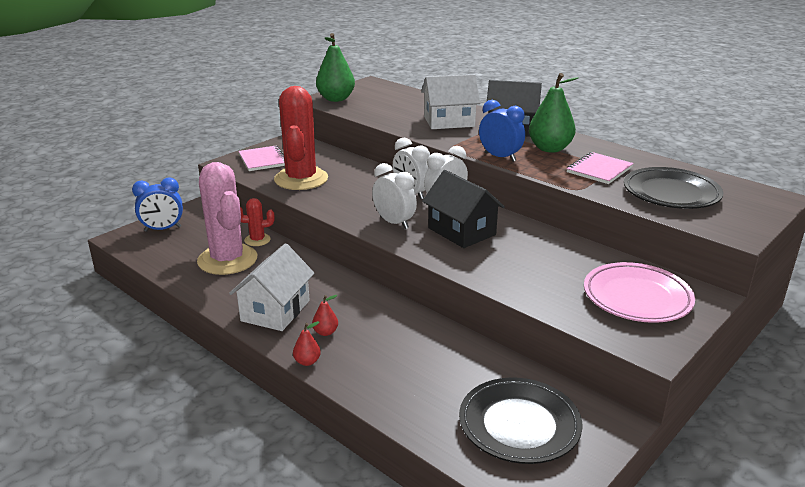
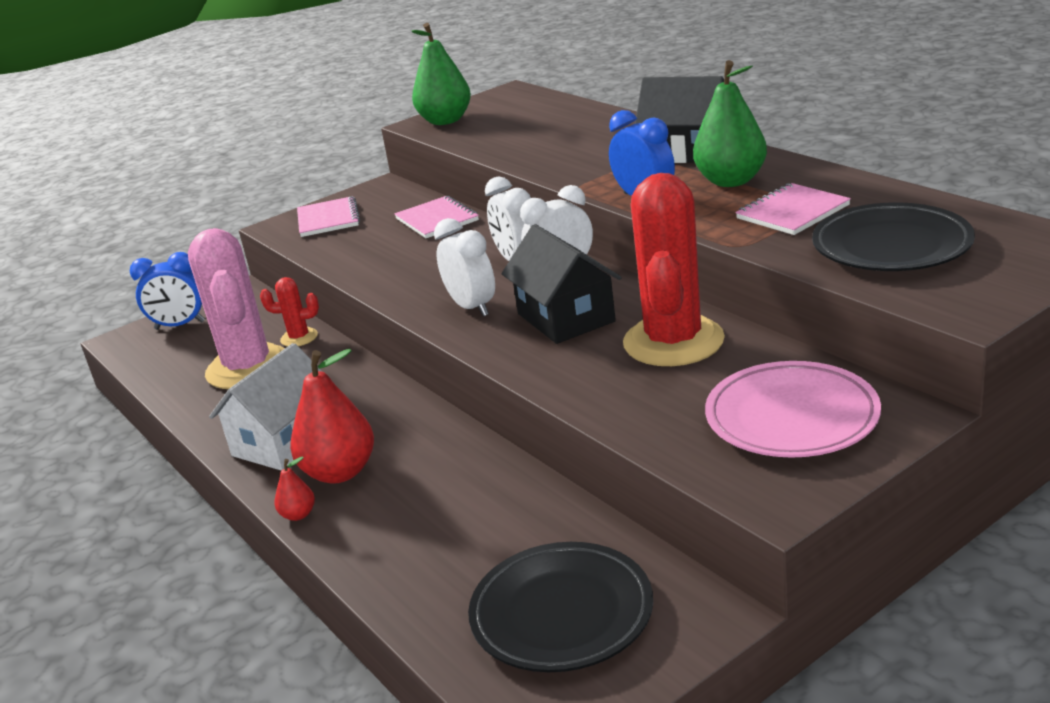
camera: 15 degrees right, 0 degrees up
red cactus [274,86,328,190] -> red cactus moved to [623,173,725,366]
red pear [312,295,338,336] -> red pear [290,348,374,484], size x2.16
white house [421,74,480,129] -> none
none -> pink notebook [395,196,479,238]

